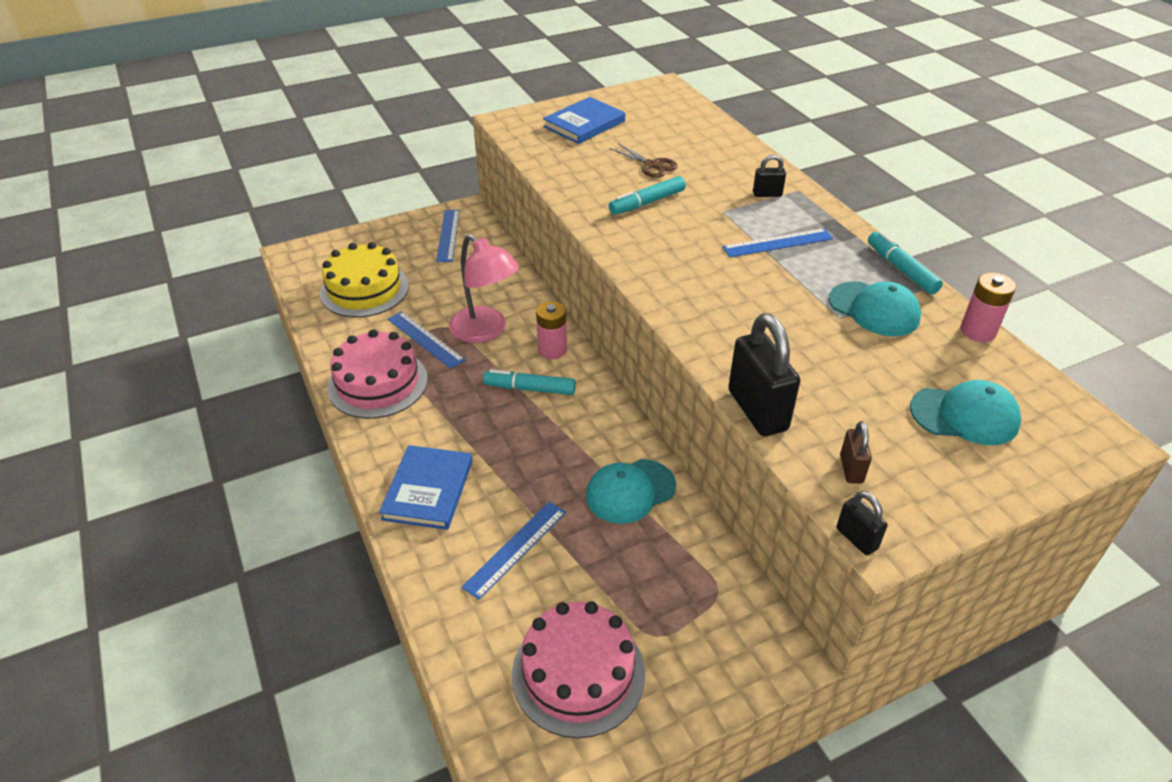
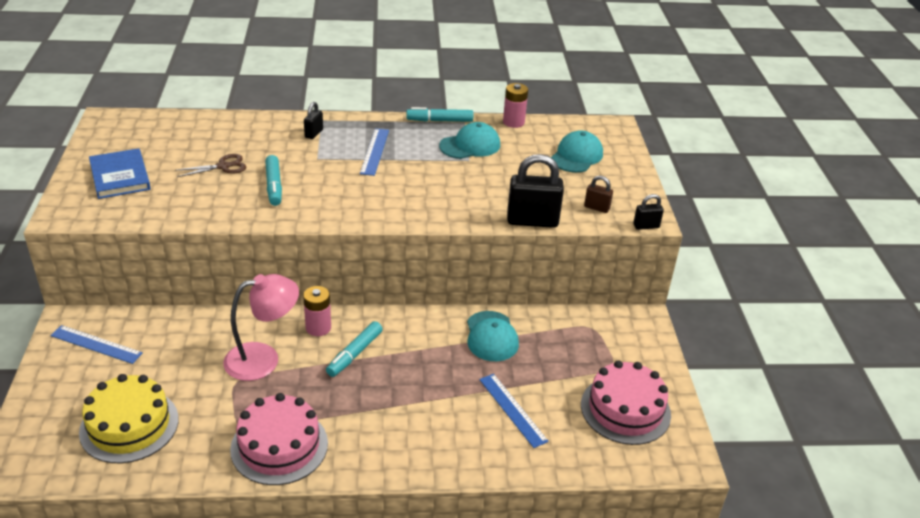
camera: 70 degrees left, 5 degrees down
blue book [379,445,472,530] -> none
blue ruler [388,311,465,369] -> none

